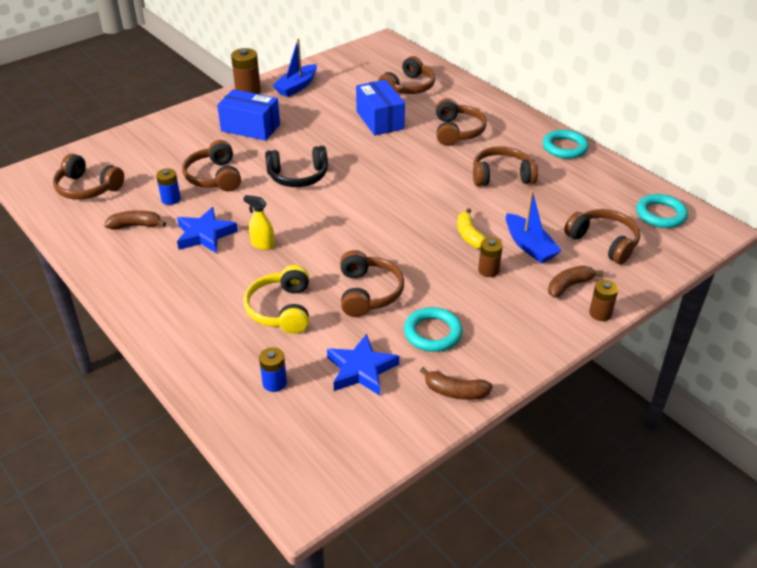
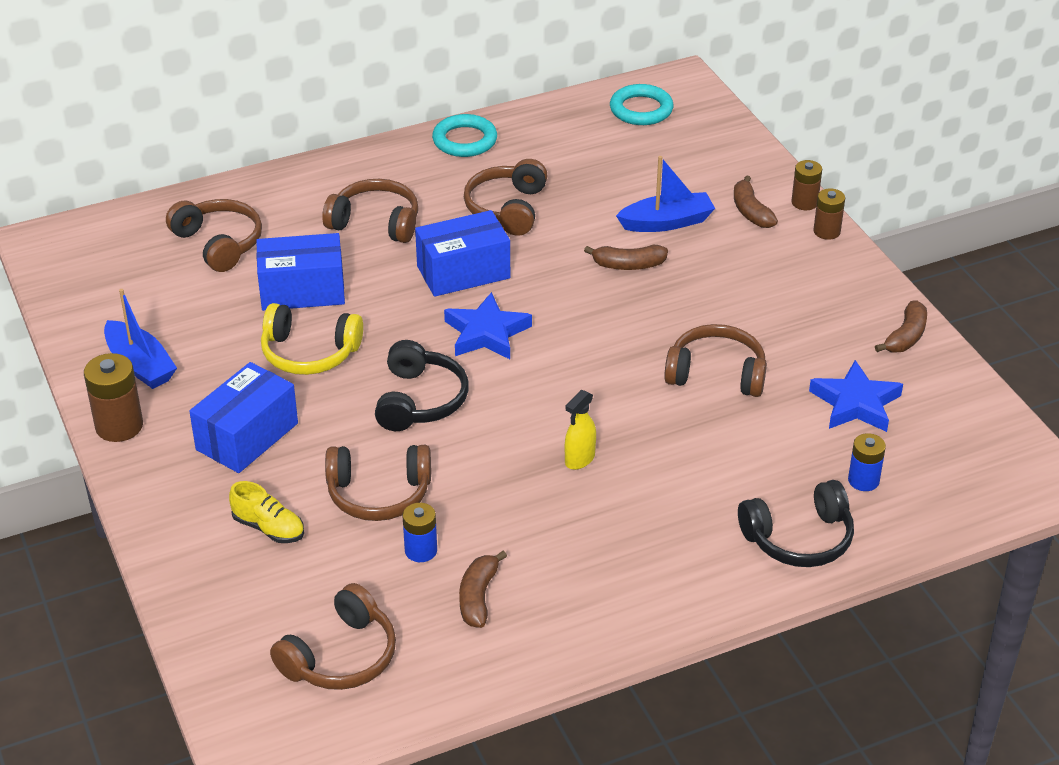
camera: 75 degrees left, 0 degrees up
blue star [177,207,238,253] -> blue star moved to [444,292,532,359]
yellow headphones [244,265,309,334] -> yellow headphones moved to [261,303,363,375]
turquoise ring [404,307,463,352] -> none
yellow banana [457,208,486,249] -> brown banana [584,245,668,270]
brown battery [478,238,503,277] -> brown battery moved to [813,188,845,240]
brown headphones [564,209,640,264] -> none
none -> yellow shoe [229,481,304,543]
none -> blue box [415,210,510,297]
none -> black headphones [738,480,854,567]

